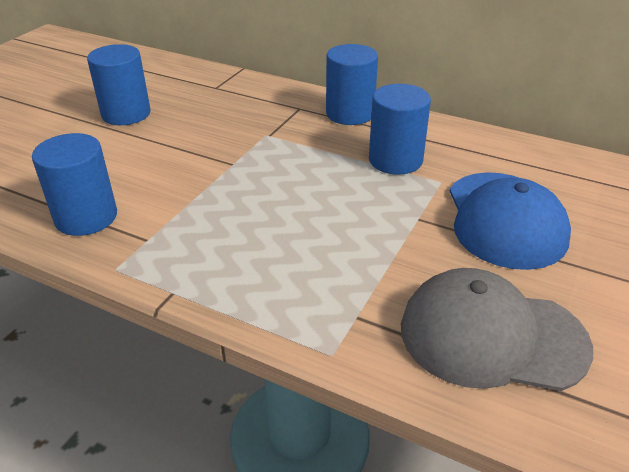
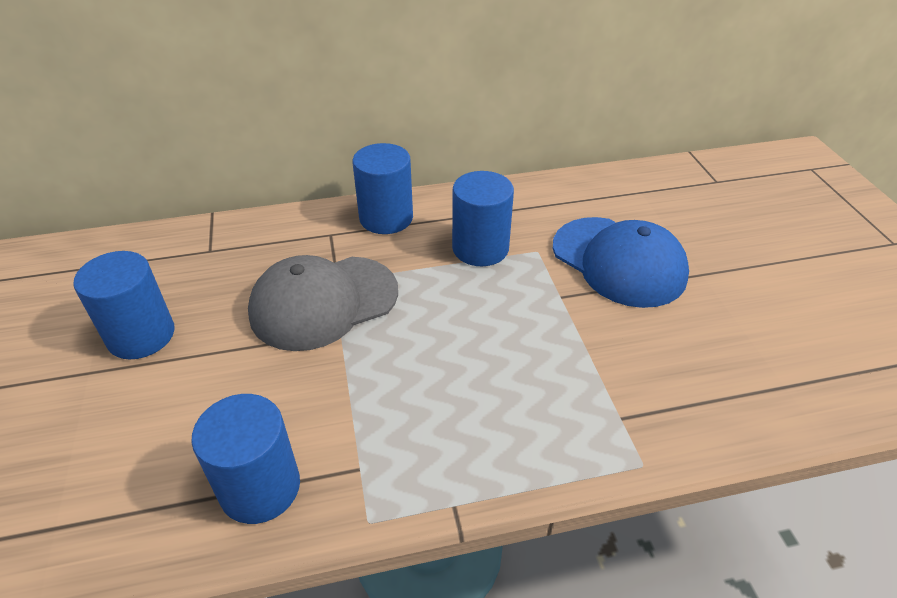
camera: 40 degrees left, 5 degrees up
grey cap [401,268,593,391] -> grey cap moved to [248,255,398,351]

